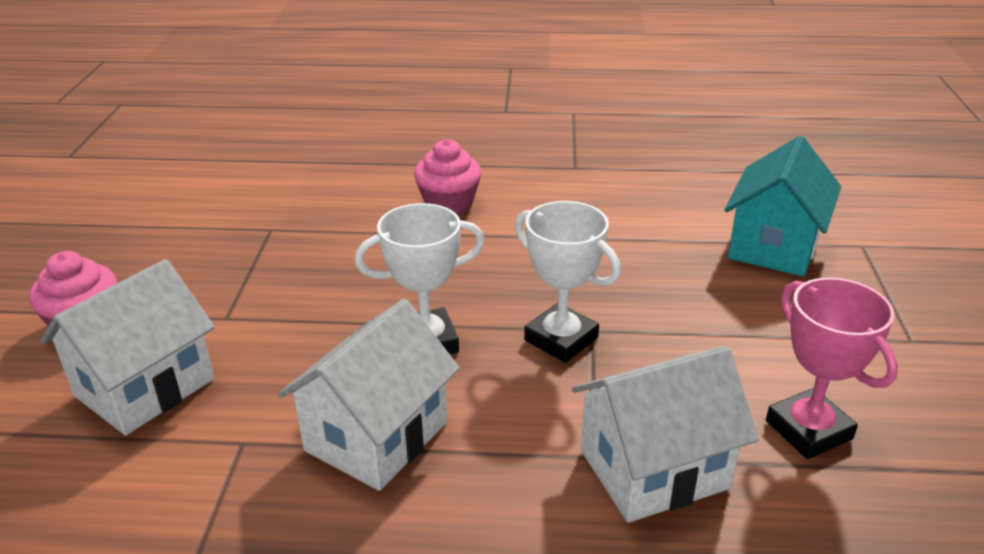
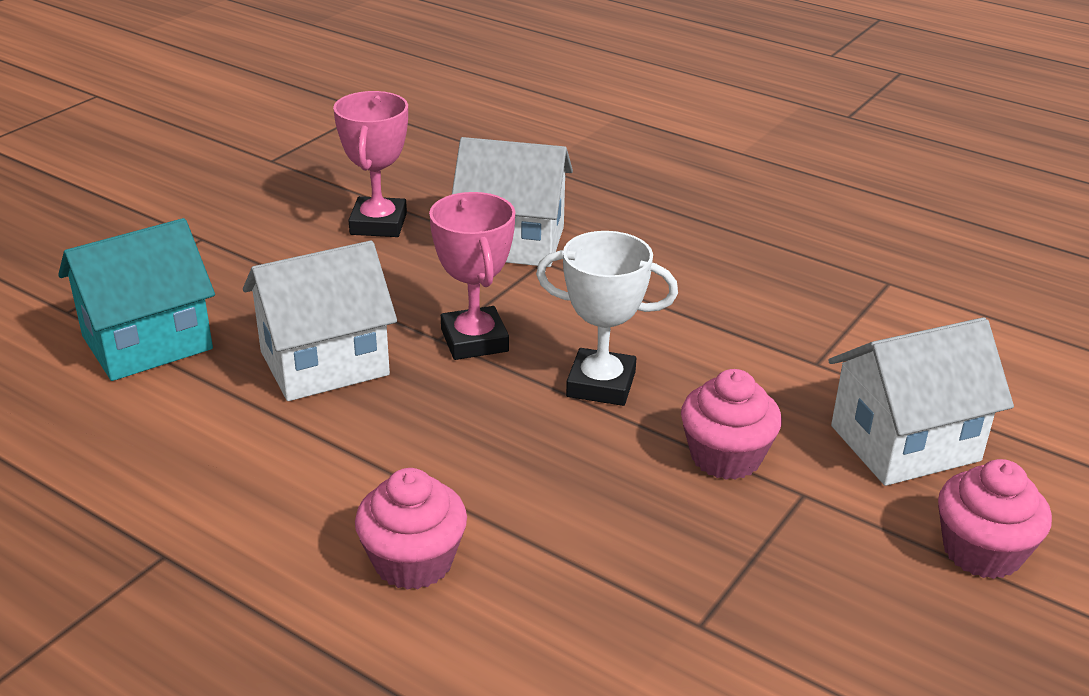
camera: 150 degrees left, 0 degrees up
white house [278,299,460,491] -> white house moved to [243,241,397,401]
white trophy [515,201,621,363] -> pink trophy [429,192,515,360]
none -> pink cupcake [681,369,782,480]

